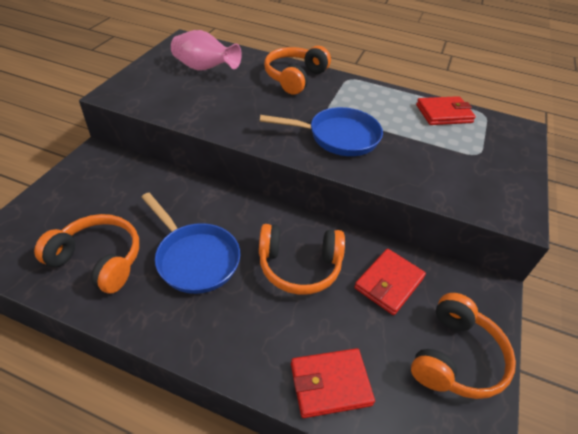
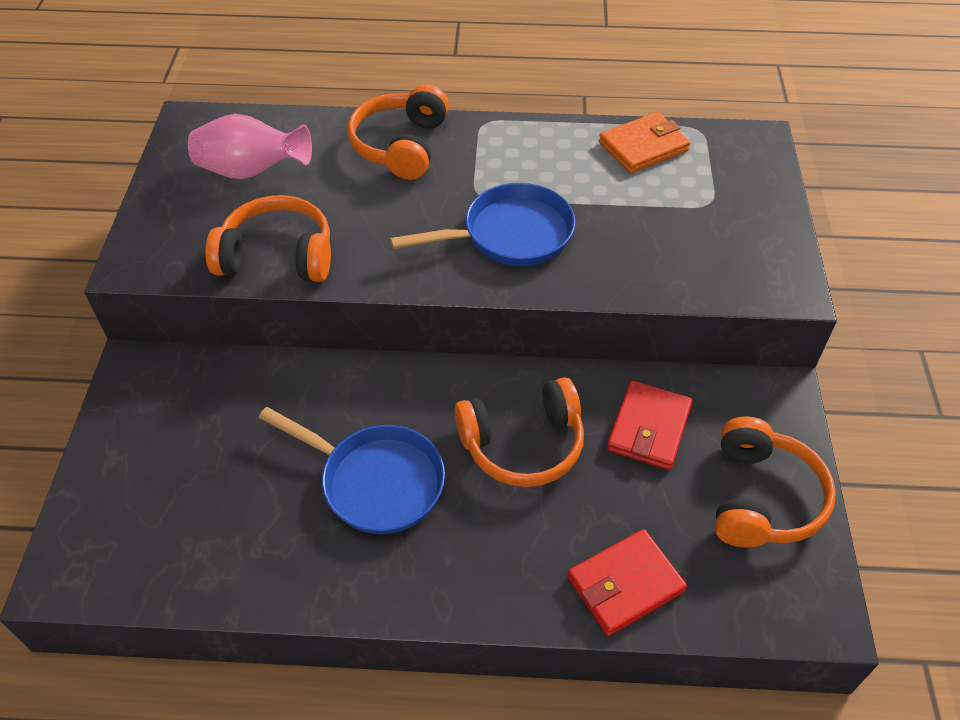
camera: 15 degrees left, 5 degrees up
orange headphones [34,214,139,293] -> orange headphones moved to [205,195,331,282]
red wallet [416,96,476,125] -> orange wallet [599,112,690,174]

